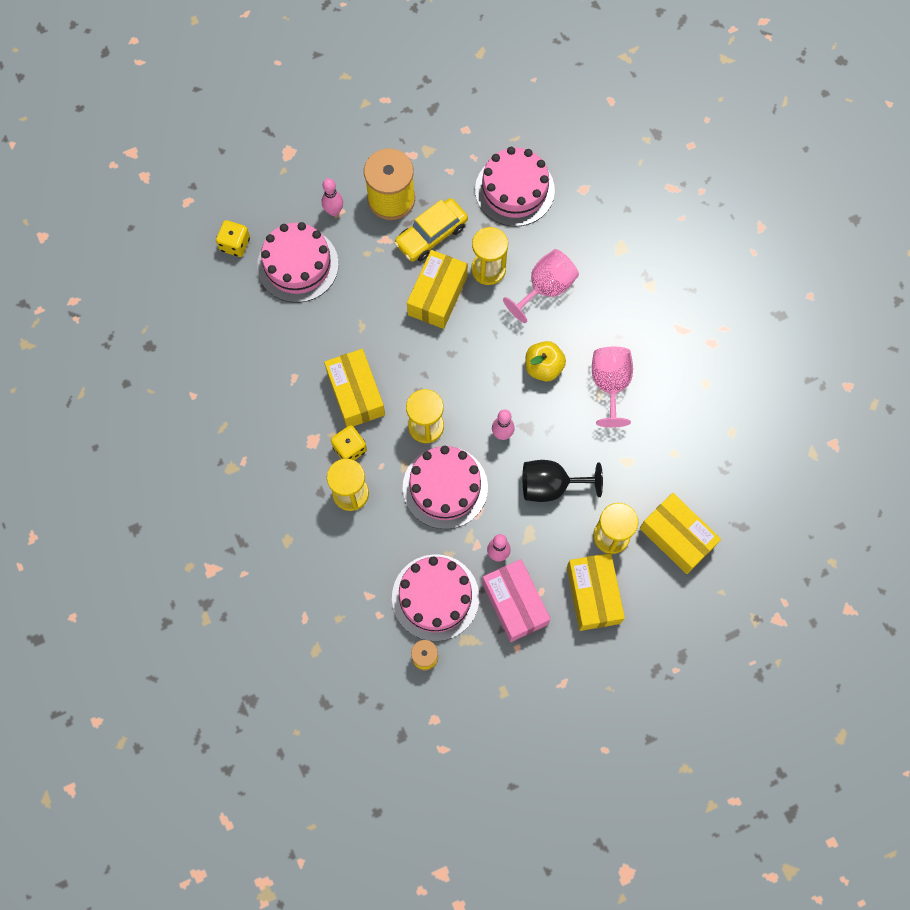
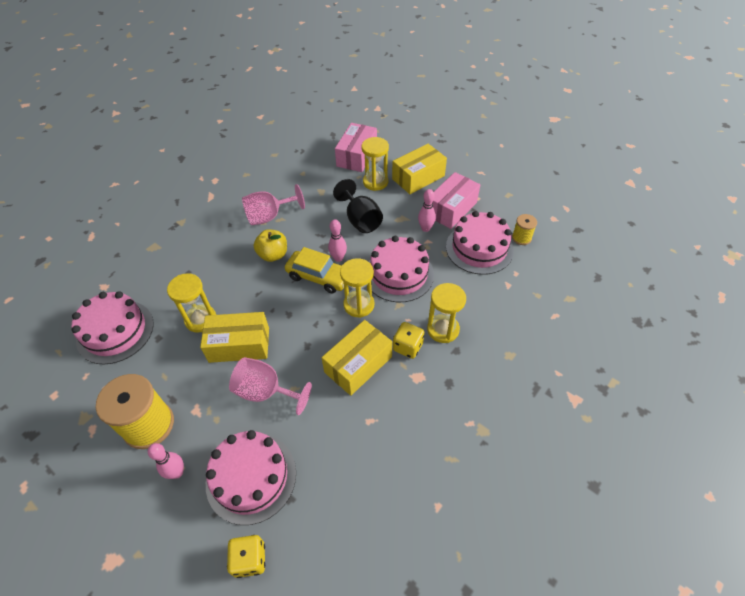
camera: 115 degrees left, 20 degrees down
yellow car [394,198,468,262] -> yellow car moved to [285,247,344,293]
pink goblet [503,249,579,323] -> pink goblet moved to [229,357,312,415]
yellow box [640,493,721,574] -> pink box [335,123,377,172]

